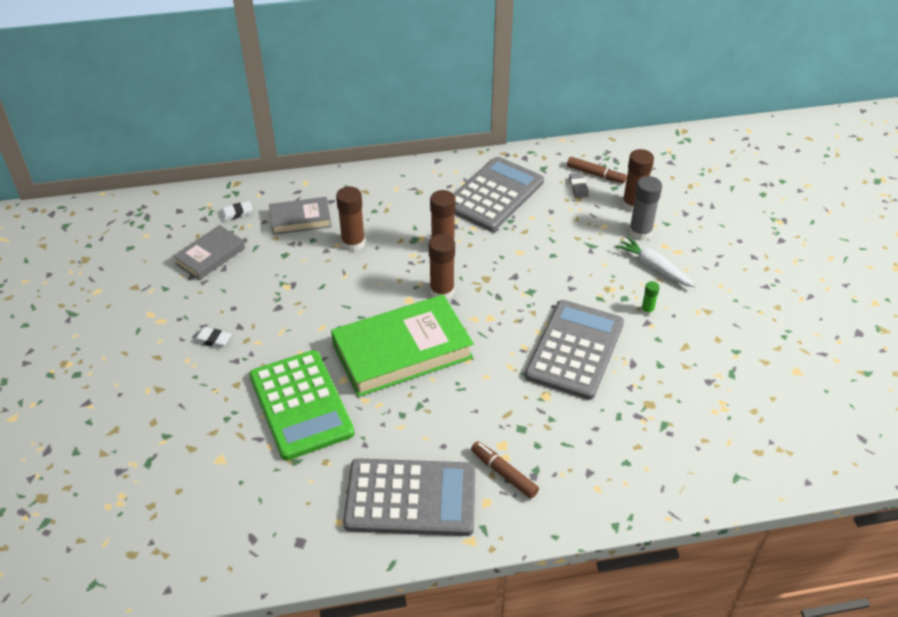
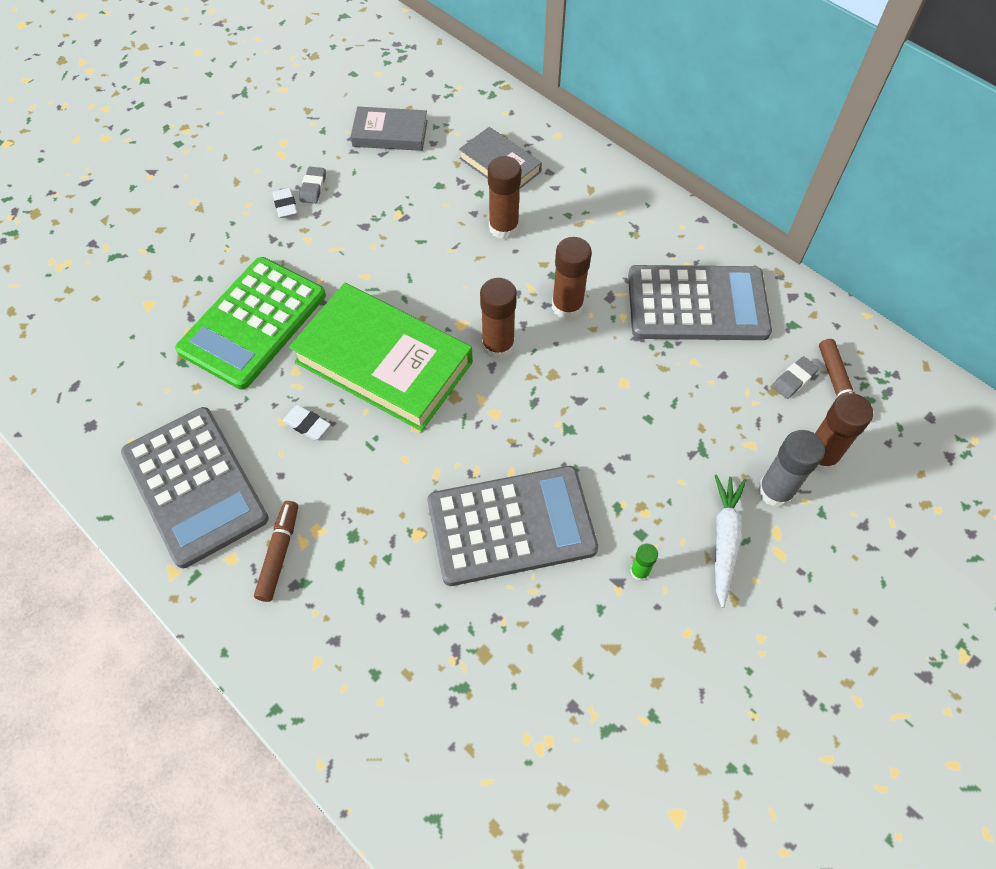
camera: 55 degrees right, 15 degrees up
white eraser [219,201,253,221] -> white eraser moved to [282,405,331,440]
none -> grey eraser [299,167,326,204]

